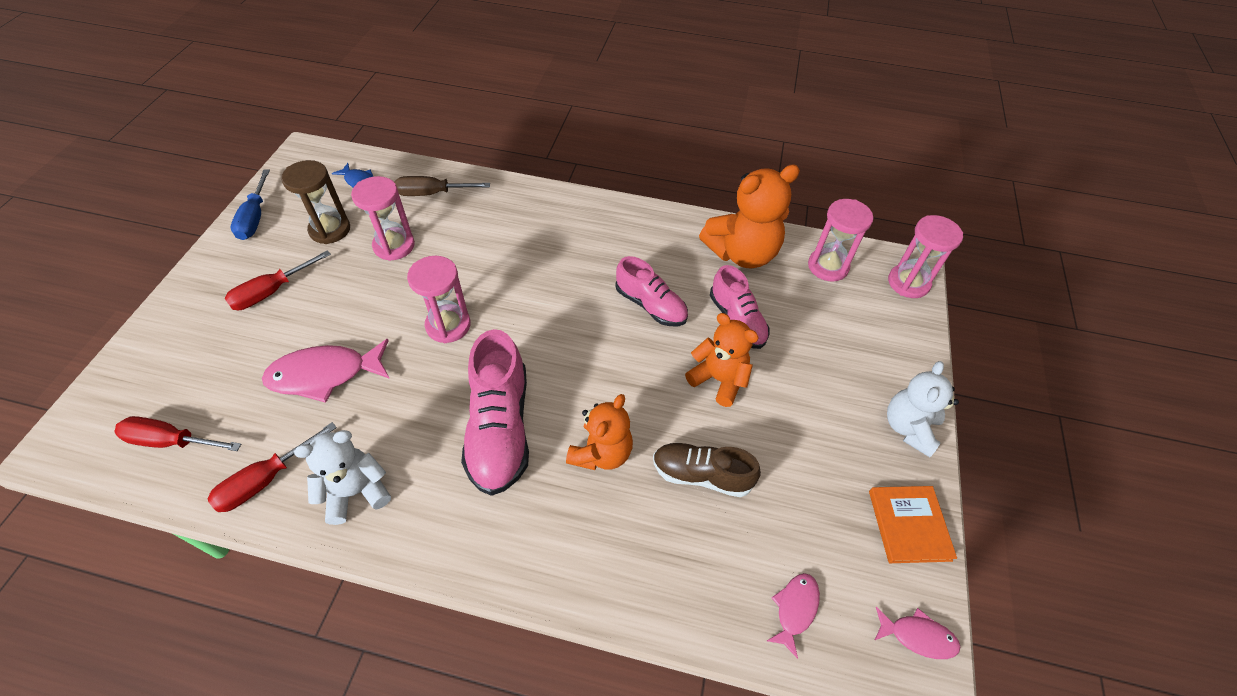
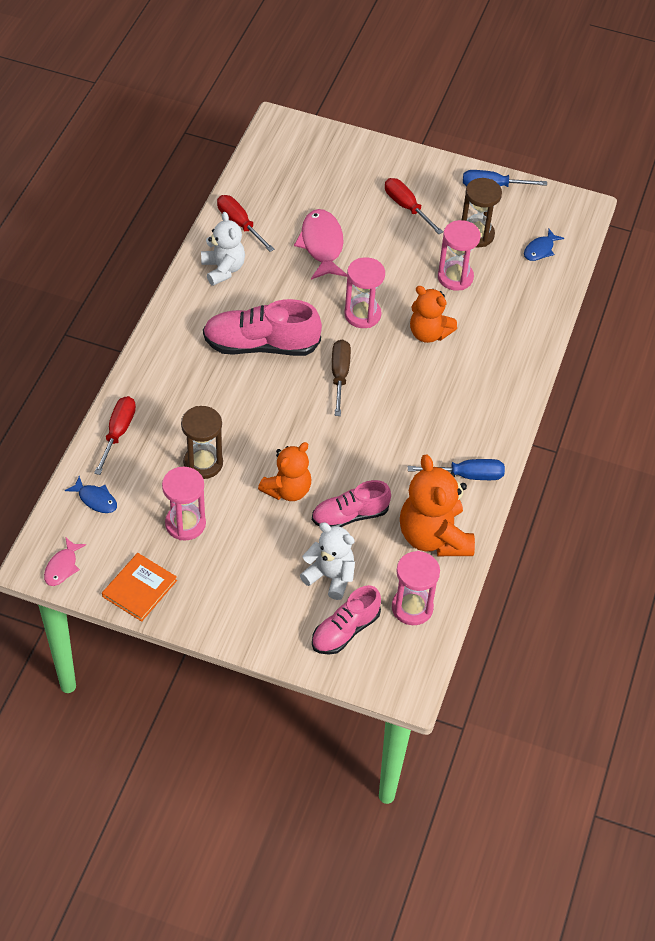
camera: 95 degrees right, 0 degrees up
red screwdriver [115,416,241,451] -> red screwdriver moved to [94,396,136,475]
brown screwdriver [394,176,490,196] -> brown screwdriver moved to [332,339,351,416]
orange teddy bear [566,394,633,470] -> orange teddy bear moved to [410,286,457,343]
pink shoe [615,256,688,326] -> pink shoe moved to [312,585,381,655]
brown shoe [653,443,761,497] -> brown hourglass [181,406,223,479]
pink fish [767,573,820,659] -> blue fish [65,476,117,513]
orange book [869,486,957,563] -> orange book turned 60 degrees counterclockwise [102,553,177,622]
white teddy bear [887,361,959,457] -> white teddy bear moved to [300,522,355,600]
pink hourglass [888,215,963,298] -> pink hourglass moved to [162,467,206,540]
none -> blue screwdriver [408,459,505,480]

